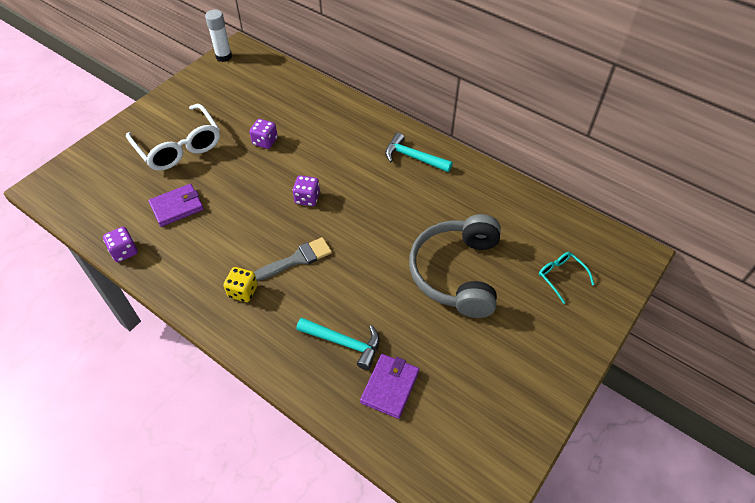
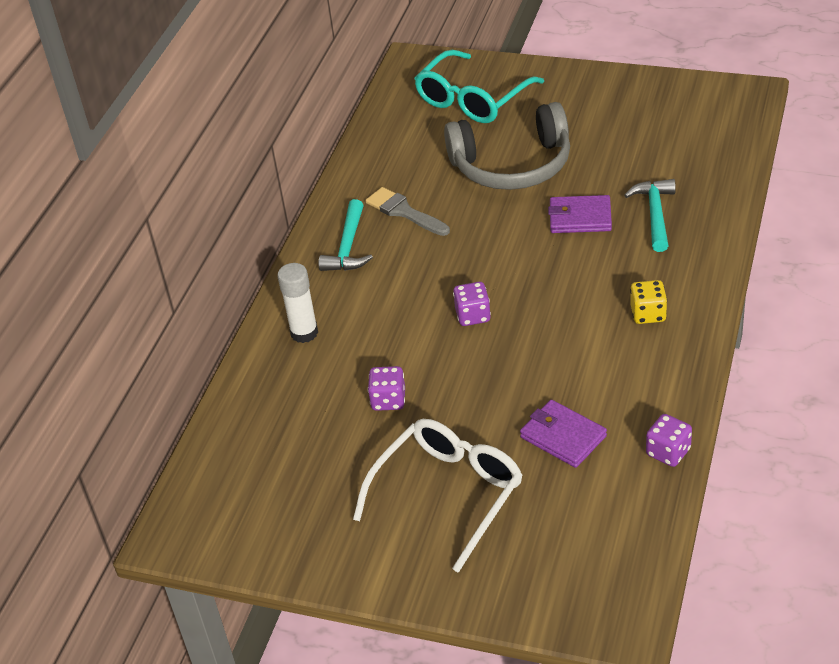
camera: 105 degrees left, 10 degrees down
white glue stick [205,10,232,62] -> white glue stick moved to [278,263,318,343]
grey brush [254,237,332,281] -> grey brush moved to [365,187,450,236]
purple wallet [360,354,419,419] -> purple wallet moved to [548,195,612,233]
turquoise glasses [539,252,594,304] -> turquoise glasses [414,50,544,123], size x2.08

